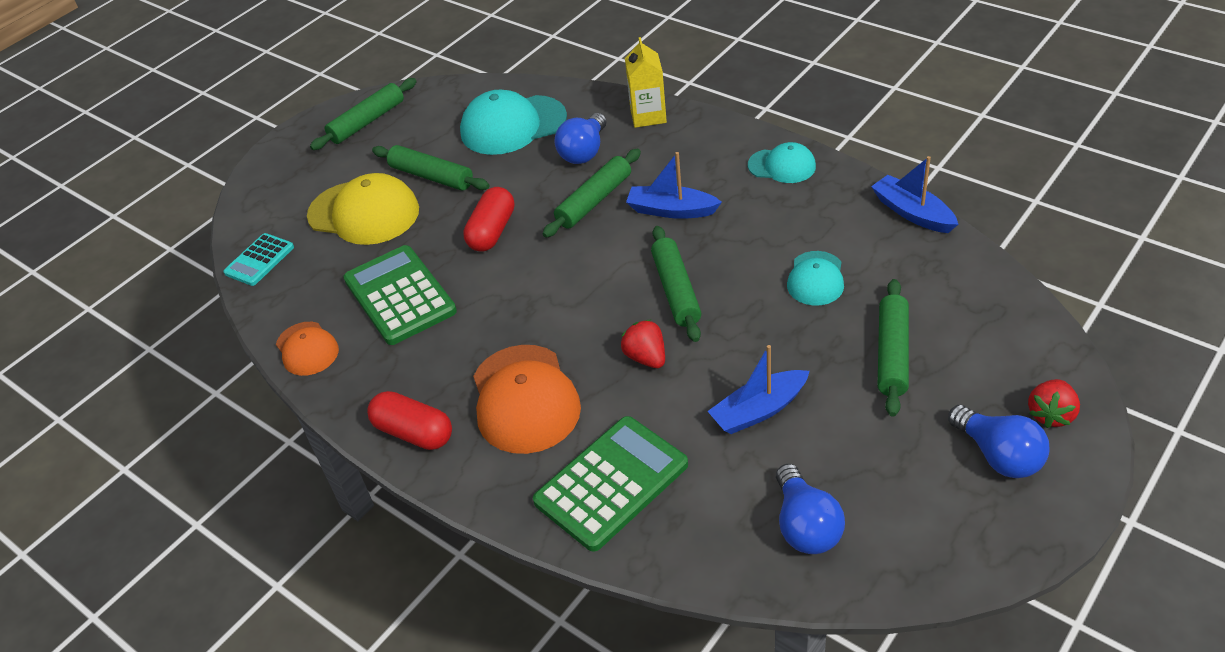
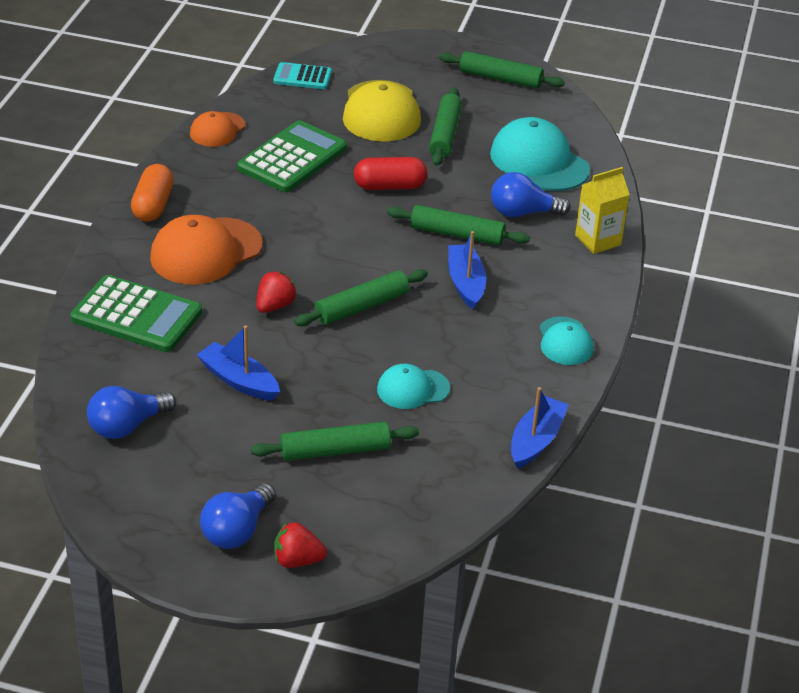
camera: 60 degrees right, 5 degrees down
red capsule [367,391,452,450] -> orange capsule [131,164,174,222]

